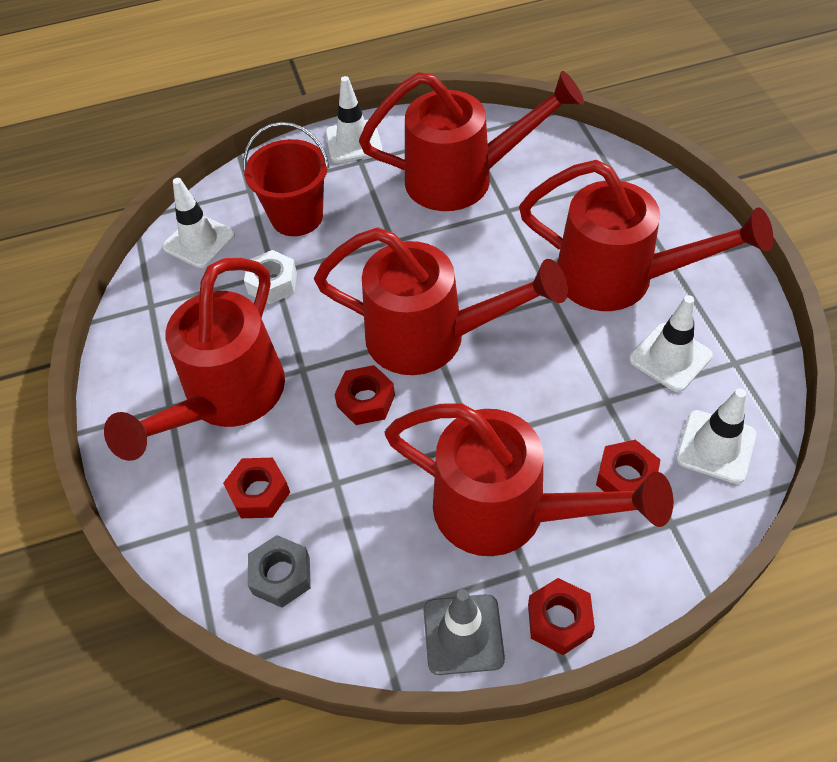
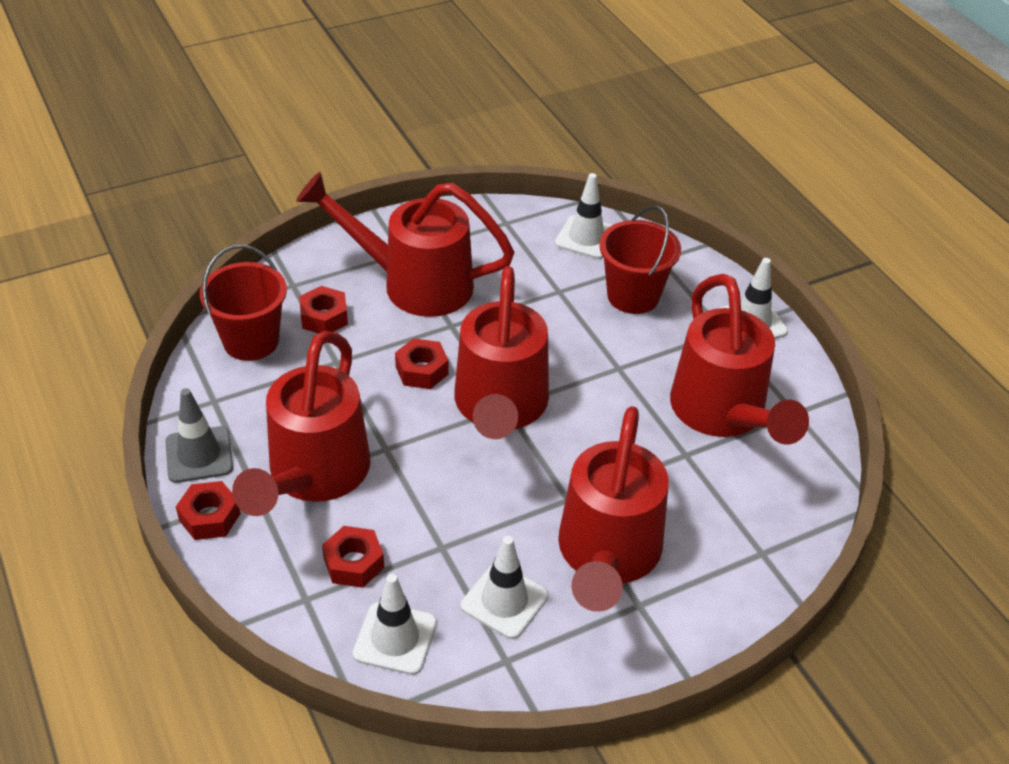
camera: 75 degrees right, 10 degrees down
white nut [244,250,297,304] -> none
grey nut [248,535,311,608] -> red bucket [200,245,287,361]

